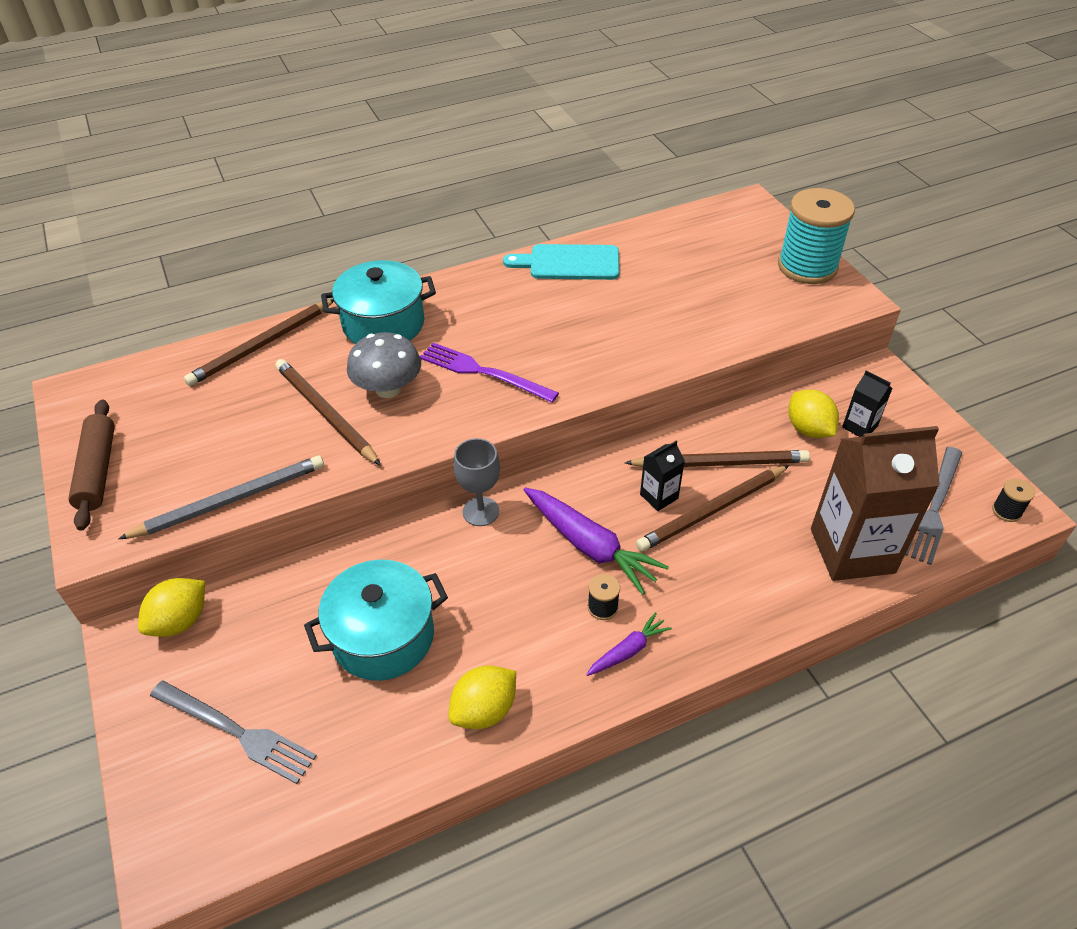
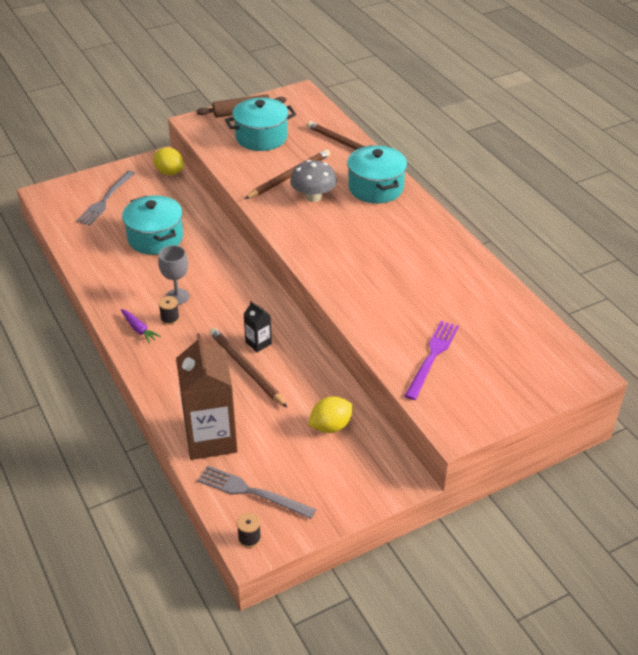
camera: 85 degrees right, 5 degrees down
grey pencil [118,456,324,539] -> none
purple fork [420,343,559,403] -> purple fork moved to [404,321,459,400]
yellow lemon [449,665,516,729] -> none
grey goblet [453,438,500,526] -> grey goblet moved to [158,245,189,305]
turquoise cutting board [503,244,619,280] -> none
purple carrot [523,487,669,595] -> none
brown pencil [625,450,810,467] -> none
turquoise spool [778,188,855,284] -> none
black carton [842,370,892,437] -> none
none -> turquoise pot [225,98,296,151]

